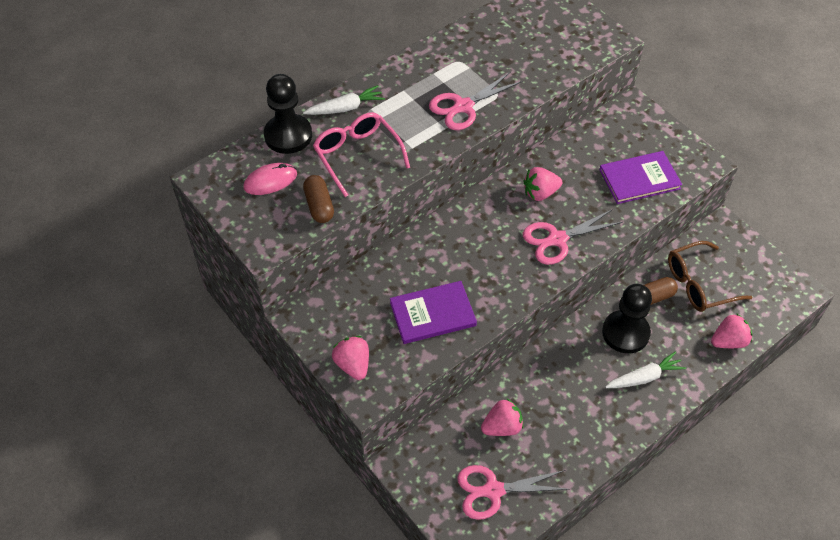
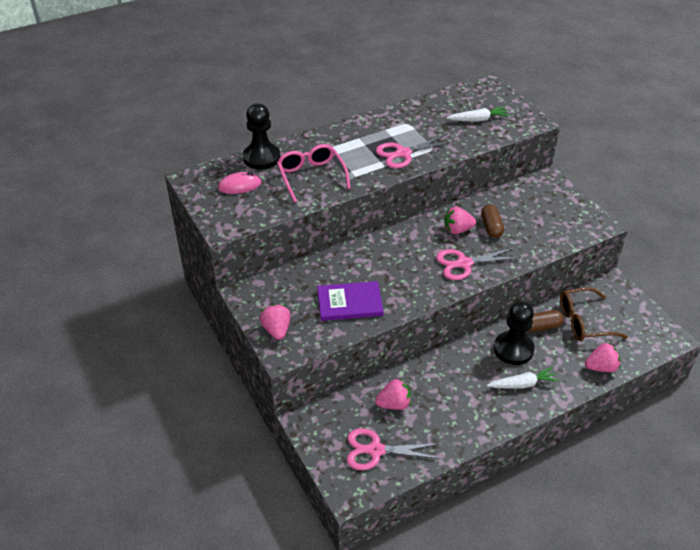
camera: 10 degrees right, 10 degrees down
white carrot [303,85,385,115] -> white carrot moved to [447,107,510,122]
brown capsule [303,175,334,223] -> brown capsule moved to [481,205,504,238]
purple book [599,151,682,204] -> none

